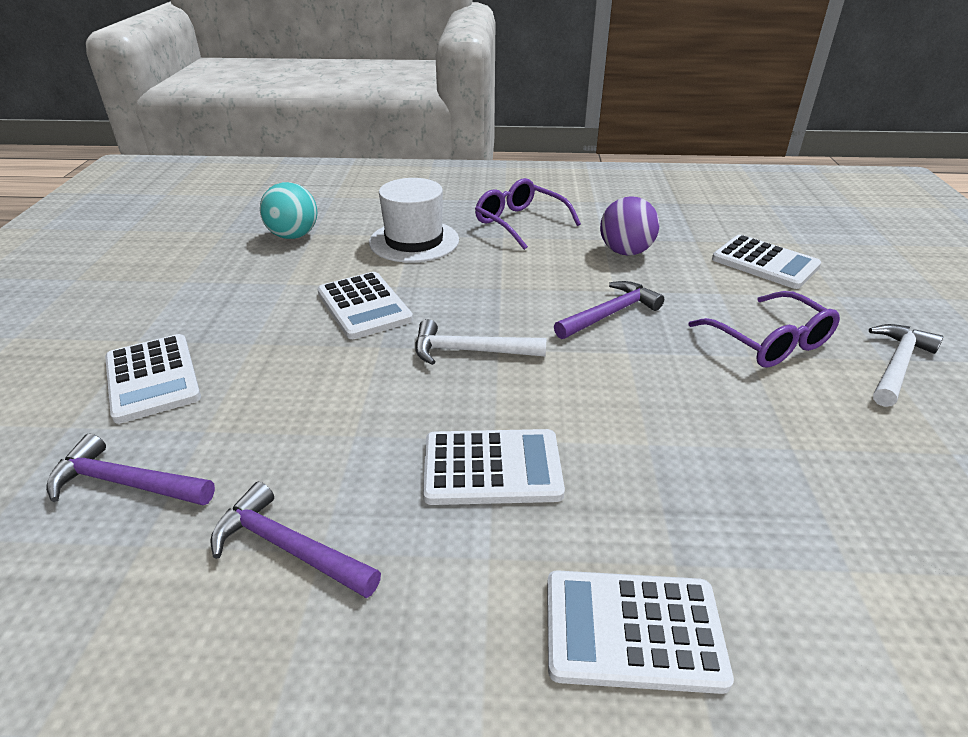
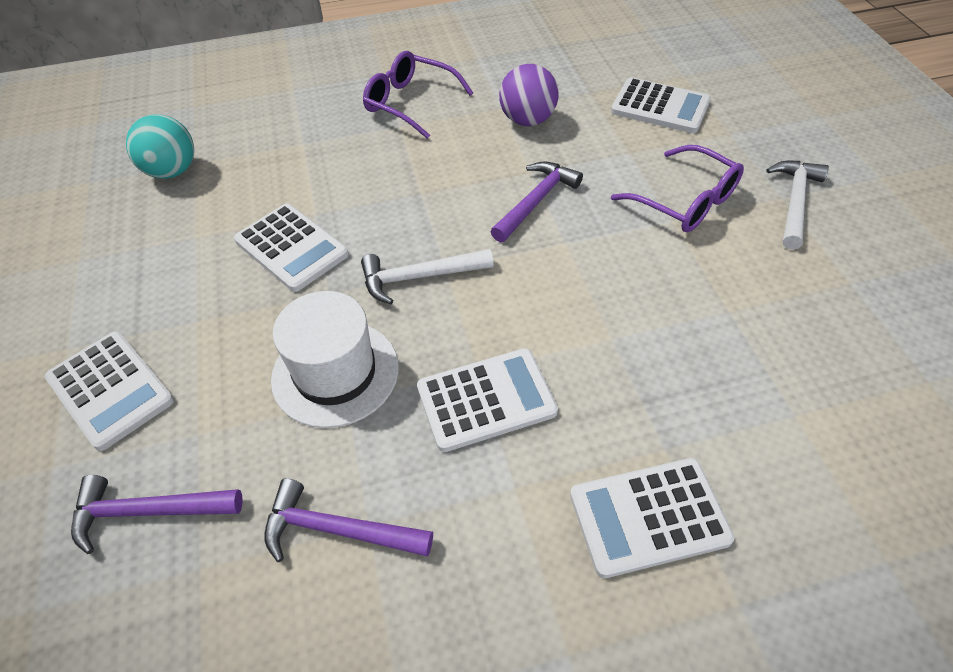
camera: 15 degrees left, 15 degrees up
white hat [369,178,459,263] -> white hat moved to [271,291,399,428]

